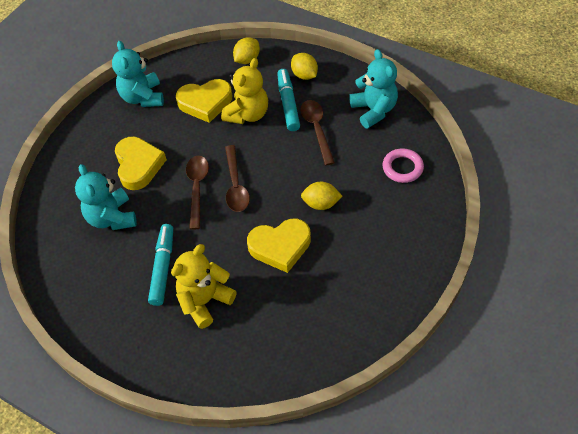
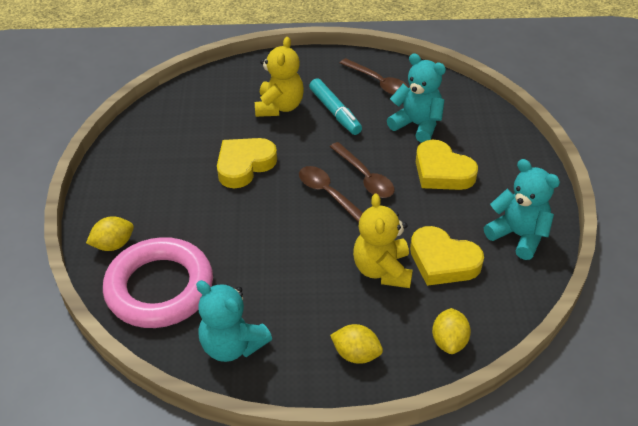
camera: 145 degrees right, 10 degrees down
yellow heart [176,79,232,123] -> yellow heart turned 105 degrees counterclockwise [410,226,484,286]
turquoise marker [277,69,300,131] -> none
brown spoon [300,100,335,165] -> brown spoon moved to [340,58,409,95]
yellow lemon [301,182,342,210] -> yellow lemon moved to [86,216,134,251]
pink ring [382,148,424,183] -> pink ring [103,237,213,328], size x2.07

